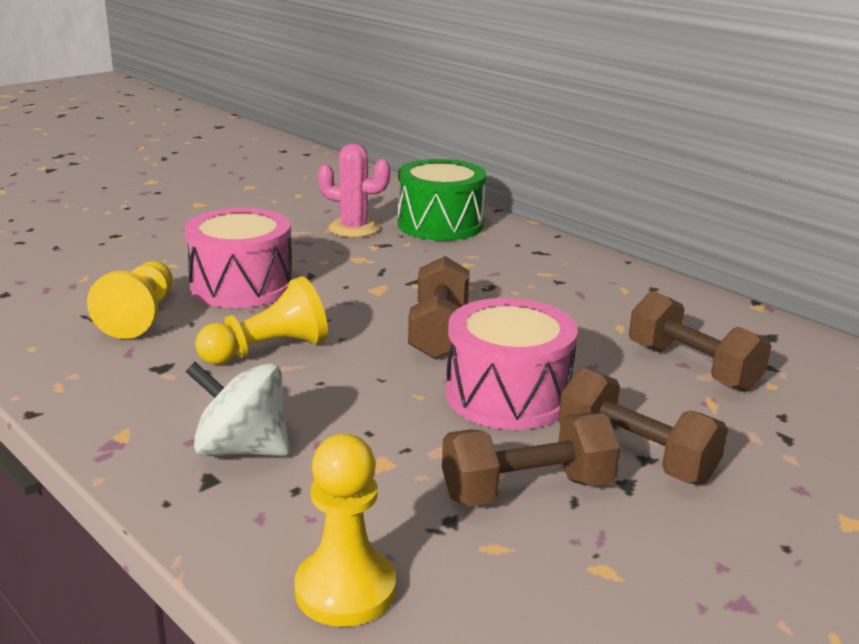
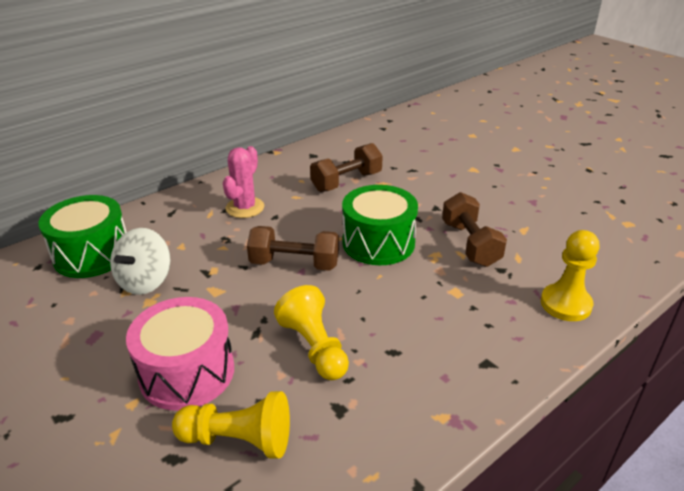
camera: 85 degrees left, 10 degrees up
white spinning top [185,362,290,456] -> white spinning top moved to [110,228,171,295]
pink cactus [318,143,390,237] -> pink cactus moved to [223,146,264,218]
pink drum [446,298,578,430] -> green drum [342,185,418,265]
brown dumbbell [558,368,728,485] -> none

